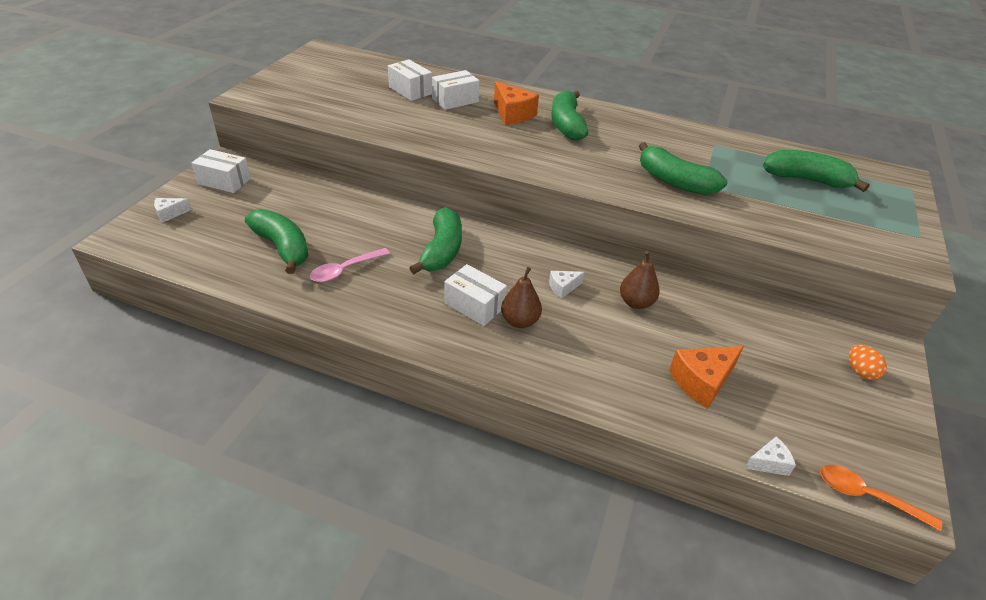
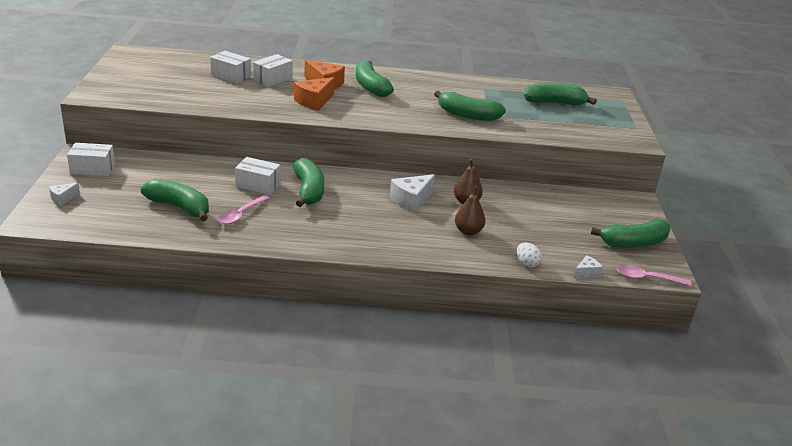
camera: 20 degrees left, 10 degrees down
white box [445,264,507,326] -> white box moved to [235,157,280,195]
brown pear [501,267,542,328] -> brown pear moved to [455,186,485,235]
white cheese [549,271,585,299] -> white cheese [390,174,435,213], size x1.81
orange cheese [669,346,744,409] -> orange cheese moved to [294,77,335,111]
orange spoon [820,465,942,531] -> pink spoon [617,265,692,286]
orange egg [849,345,887,380] -> none
none -> white egg [517,243,542,268]
none -> green banana [591,219,671,248]

